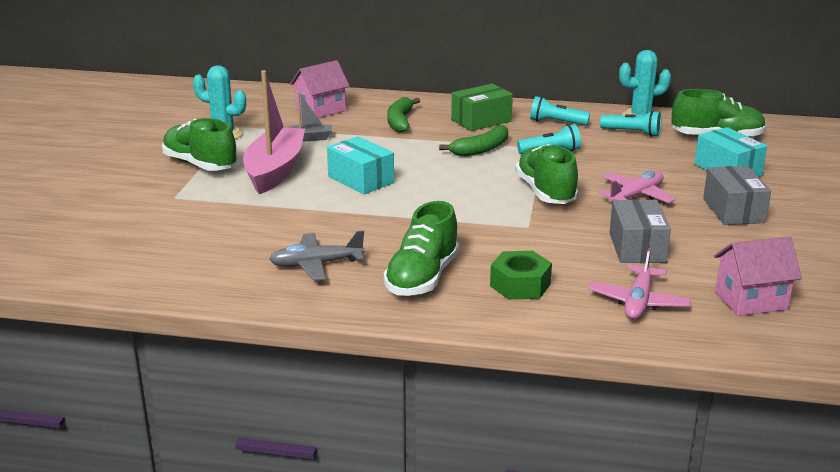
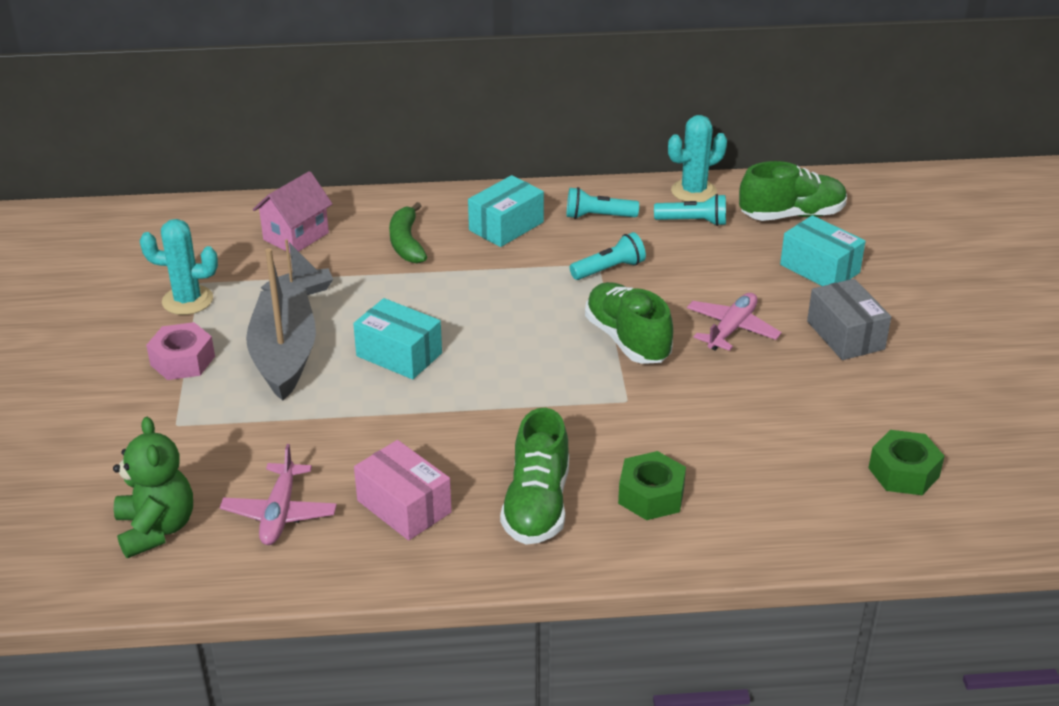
camera: 15 degrees left, 10 degrees up
green shoe [162,118,237,171] -> pink nut [146,322,215,380]
pink boat [243,70,305,194] -> grey boat [246,248,316,401]
grey plane [269,231,365,281] -> pink box [354,440,452,541]
green banana [439,125,508,156] -> none
green box [451,84,513,131] -> turquoise box [468,175,544,247]
pink plane [588,248,691,320] -> pink plane moved to [220,444,337,545]
grey box [609,200,671,263] -> none
pink house [714,236,802,316] -> green nut [869,430,944,495]
none -> green teddy bear [113,417,193,558]

